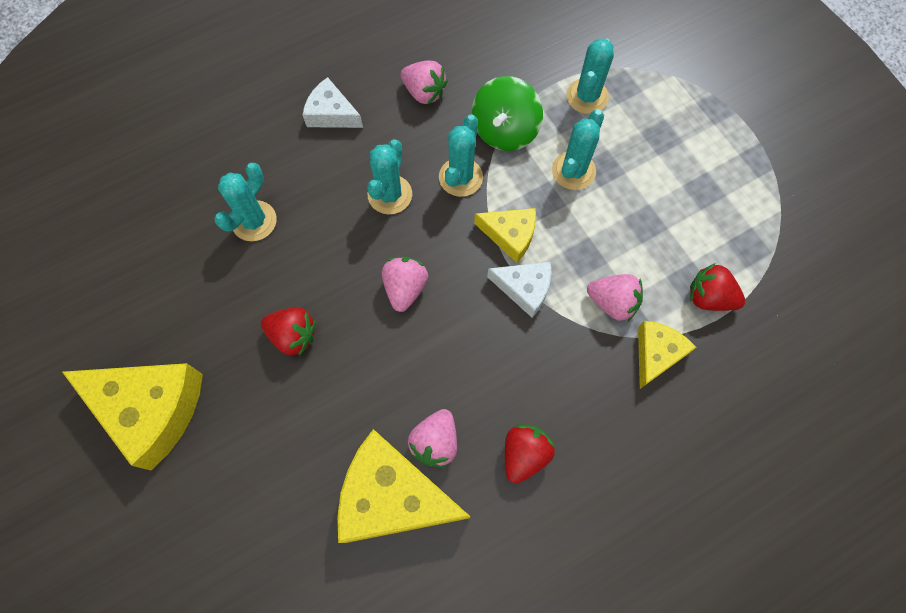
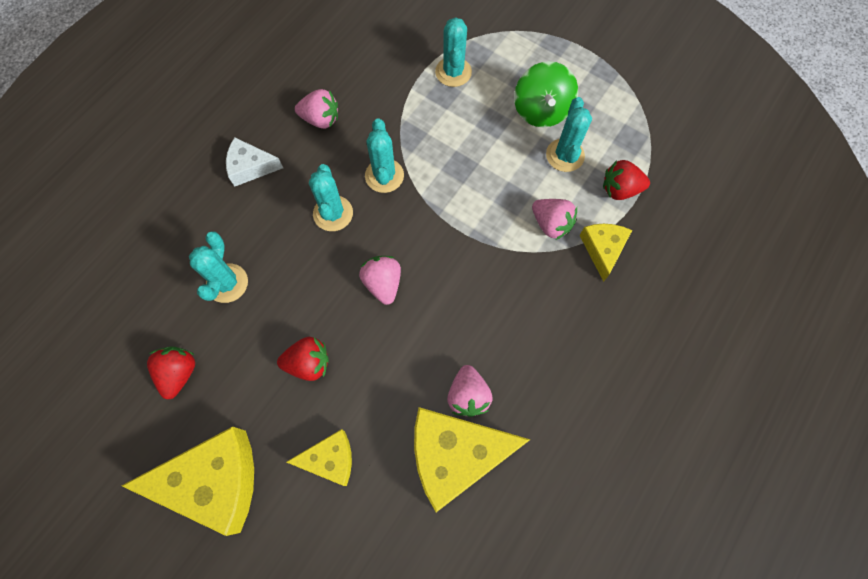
camera: 25 degrees left, 0 degrees up
green spinning top [472,76,543,151] -> green spinning top moved to [514,61,578,127]
yellow cheese [474,208,536,263] -> yellow cheese moved to [287,429,352,486]
white cheese [487,262,551,318] -> none
red strawberry [505,424,555,484] -> red strawberry moved to [147,346,195,399]
turquoise cactus [552,109,604,190] -> turquoise cactus moved to [546,97,592,172]
pink strawberry [587,274,643,321] -> pink strawberry turned 45 degrees clockwise [532,199,577,240]

